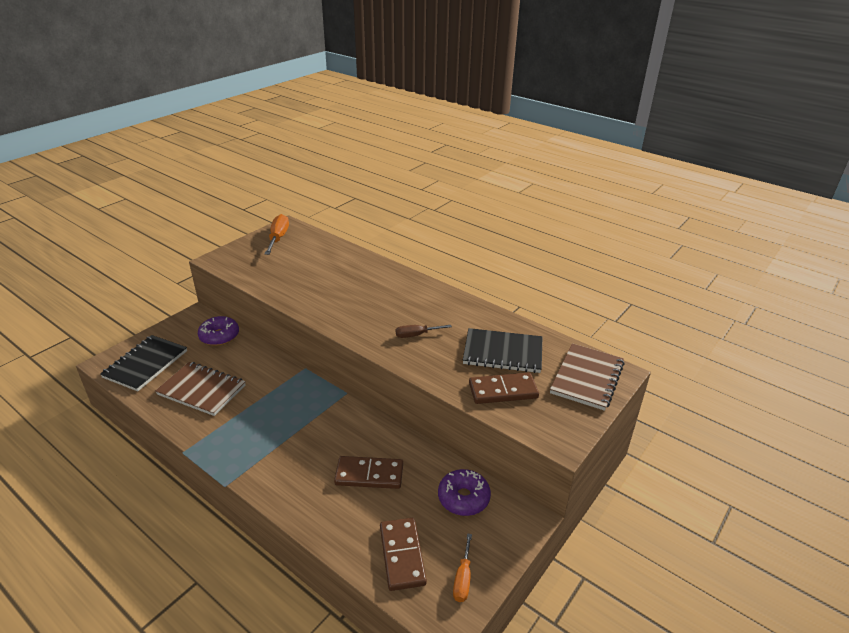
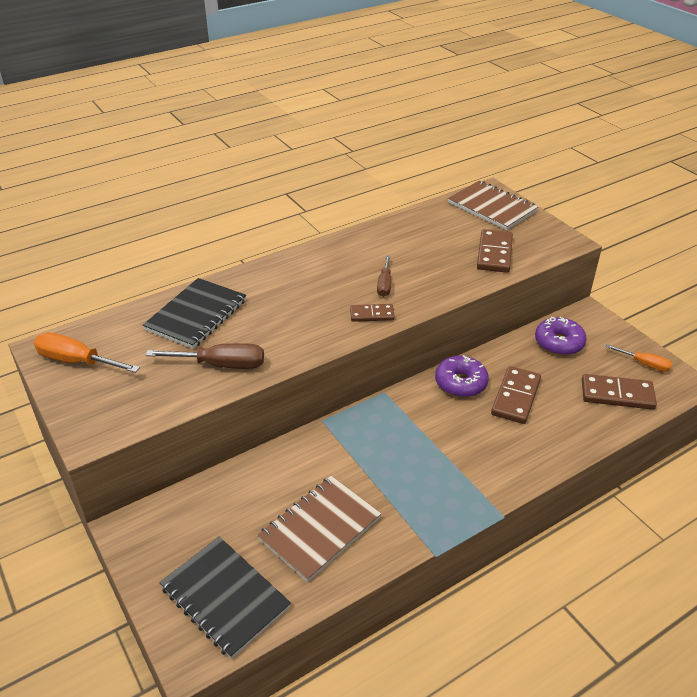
camera: 70 degrees left, 5 degrees up
purple donut [198,316,239,346] -> purple donut moved to [435,355,489,397]
black notebook [463,328,542,373] -> black notebook moved to [143,278,246,349]
none -> brown screwdriver [146,343,264,369]
none -> brown domino [350,304,395,322]

